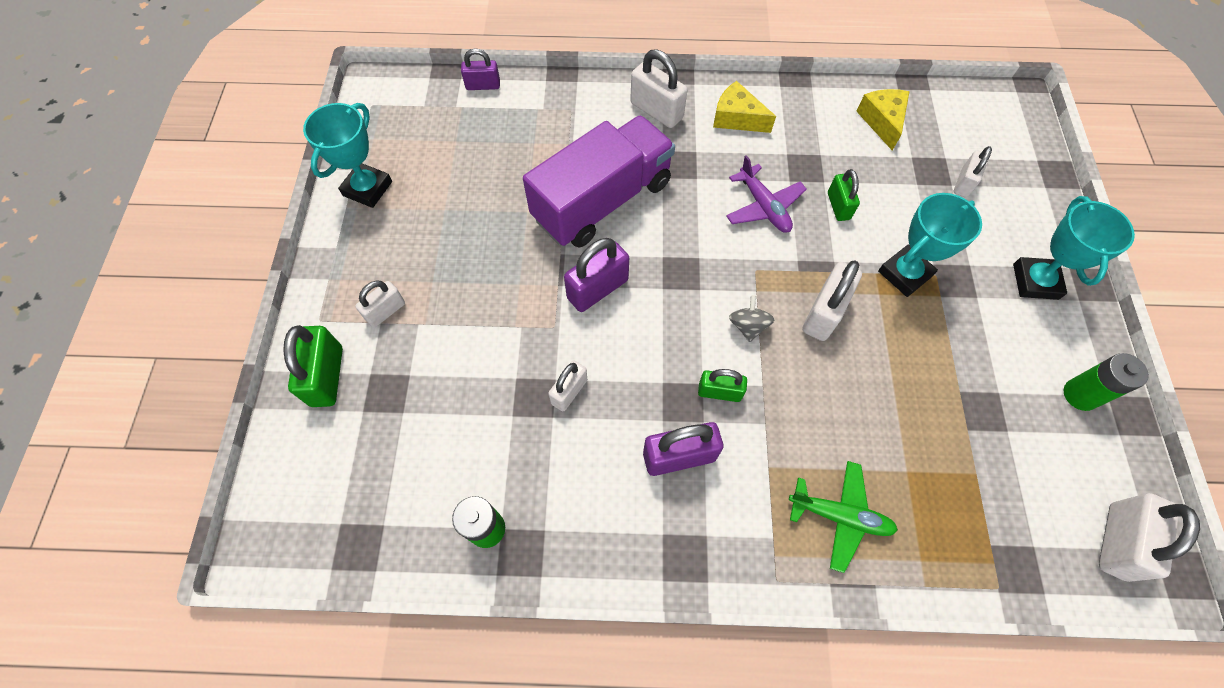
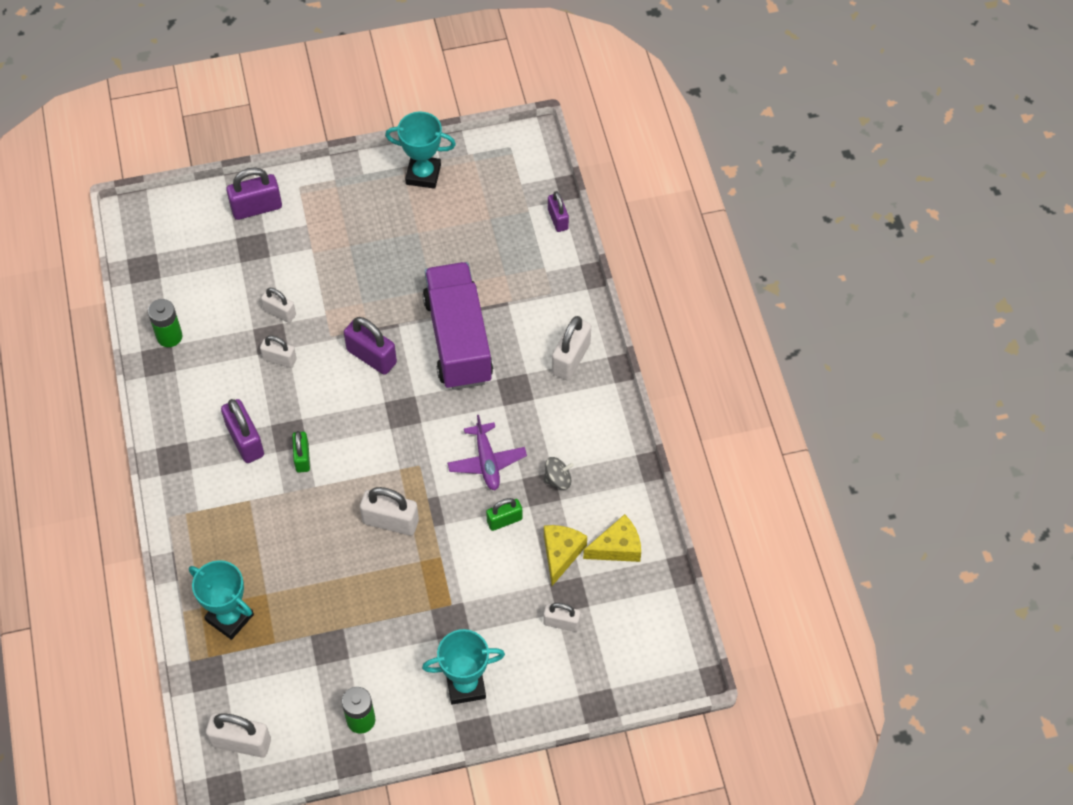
camera: 75 degrees right, 5 degrees down
green padlock [283,325,343,407] -> purple padlock [226,168,282,220]
white padlock [355,280,405,328] -> white padlock moved to [261,288,296,323]
purple truck [523,115,675,248] -> purple truck turned 135 degrees counterclockwise [423,262,493,390]
yellow cheese [713,81,776,133] -> yellow cheese moved to [544,525,587,586]
purple plane [726,155,807,232] -> purple plane turned 60 degrees counterclockwise [447,415,527,490]
grey spinning top [729,295,774,342] -> grey spinning top moved to [543,457,574,490]
green plane [789,461,898,573] -> none
turquoise trophy [878,193,982,297] -> turquoise trophy moved to [189,560,254,640]

